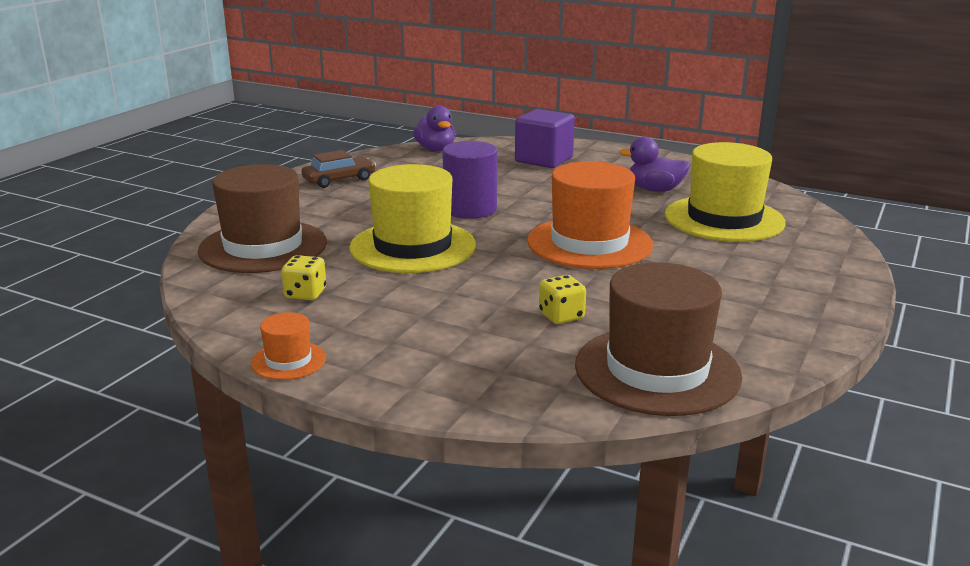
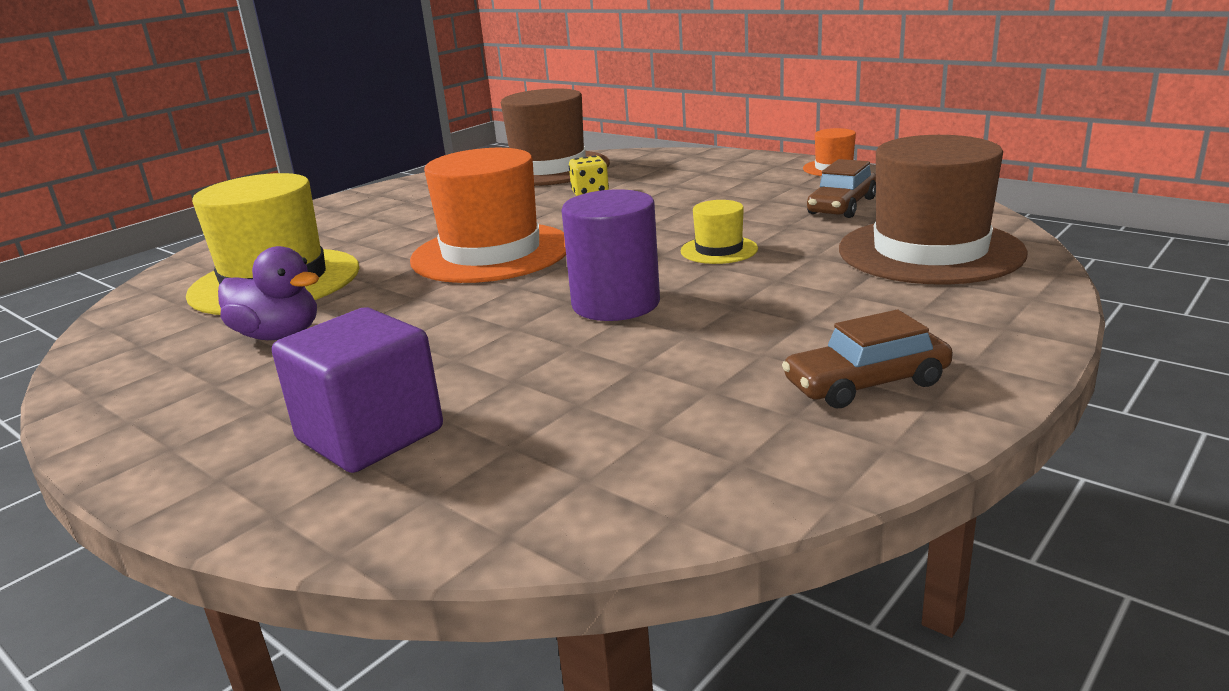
camera: 165 degrees left, 0 degrees up
yellow dice [281,255,326,300] -> brown car [807,159,876,218]
yellow hat [349,164,476,273] -> yellow hat [681,200,758,264], size x0.46
purple duck [413,106,455,151] -> none

